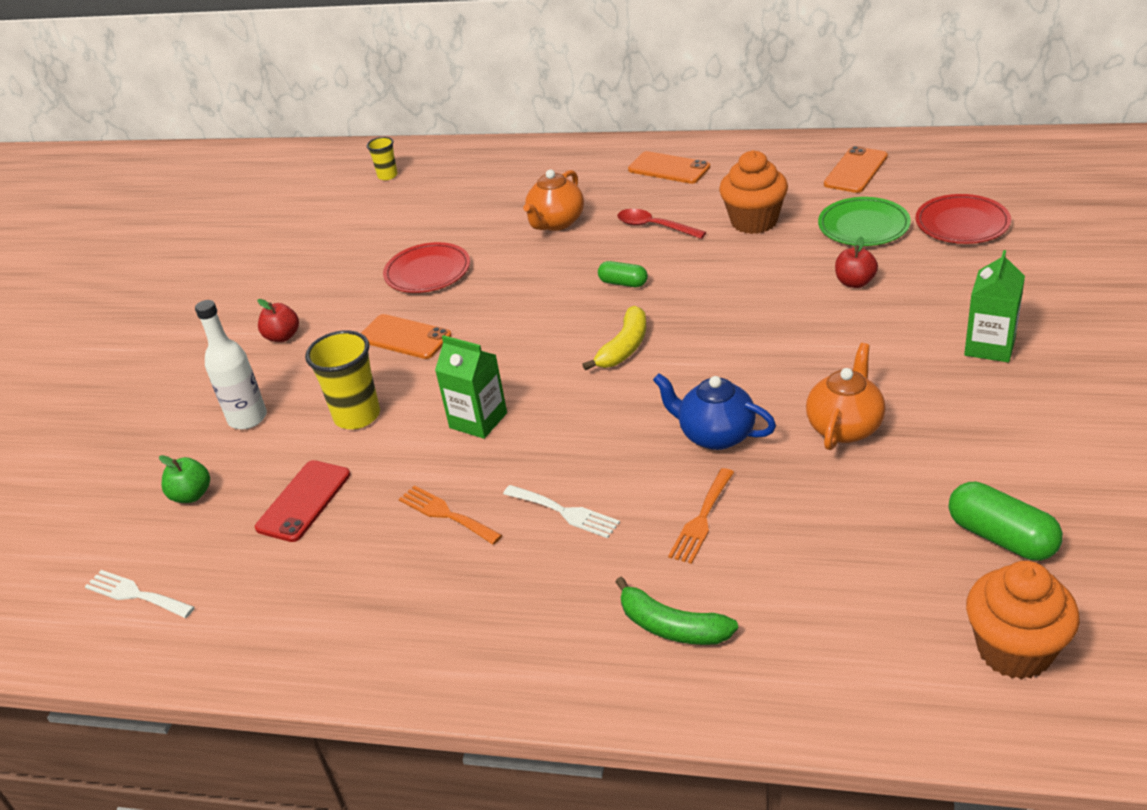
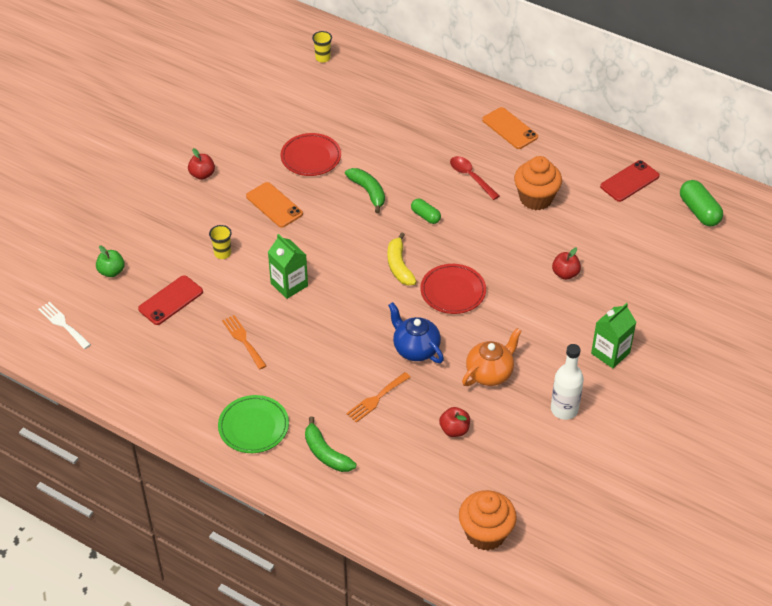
camera: 15 degrees right, 10 degrees up
white bottle [195,300,267,429] -> white bottle moved to [551,344,584,420]
yellow cup [305,330,380,429] -> yellow cup [209,225,232,259], size x0.57
white fork [503,485,620,538] -> none
orange teapot [523,170,584,231] -> none
yellow banana [582,306,646,370] -> yellow banana turned 120 degrees clockwise [387,232,417,286]
green plate [818,197,911,246] -> green plate moved to [218,395,289,453]
orange phone [824,146,888,193] -> red phone [600,160,659,202]
red plate [915,194,1011,244] -> red plate moved to [420,264,486,314]
green capsule [949,482,1063,561] -> green capsule moved to [680,180,723,226]
none -> green banana [345,168,385,213]
none -> red apple [439,407,470,437]

